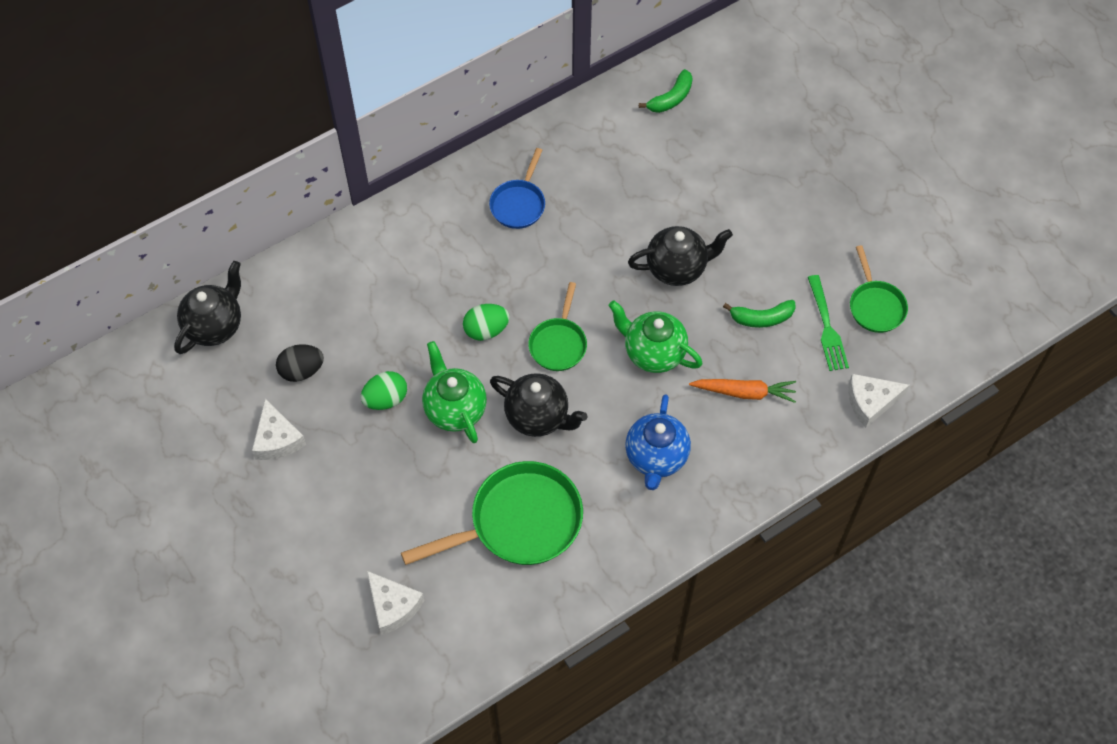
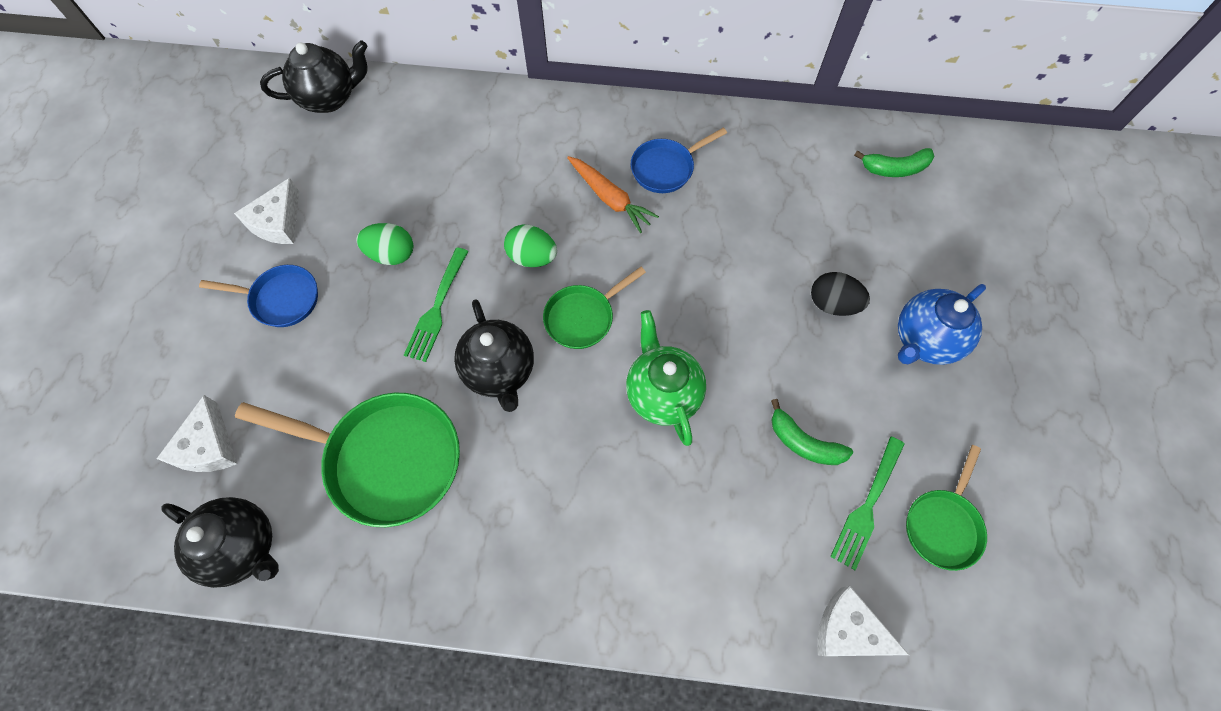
camera: 40 degrees right, 5 degrees up
black egg [276,344,324,382] -> black egg moved to [811,272,870,316]
green teapot [422,341,487,443] -> green fork [404,248,468,362]
blue teapot [625,394,691,490] -> blue teapot moved to [898,284,986,365]
black teapot [628,226,733,286] -> black teapot moved to [161,497,279,588]
orange carrot [689,379,796,403] -> orange carrot moved to [567,156,659,233]
none -> blue pan [199,265,318,327]

